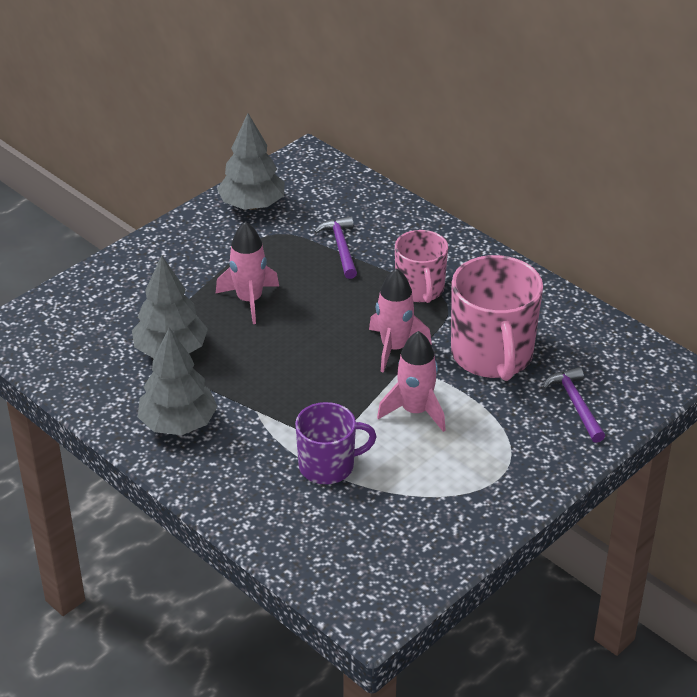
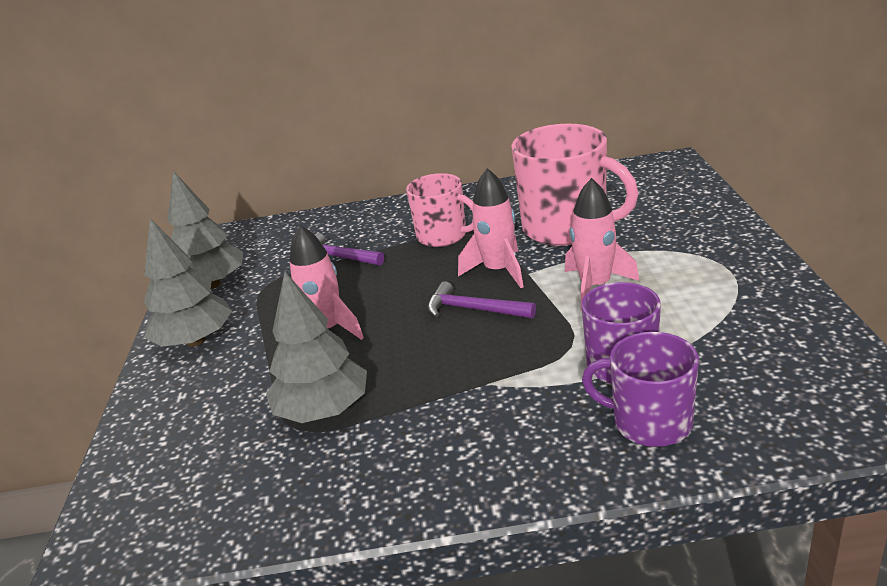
camera: 45 degrees left, 10 degrees down
grey tree [138,328,218,435] -> grey tree moved to [144,218,232,347]
purple hammer [543,367,605,443] -> purple hammer moved to [428,281,536,318]
none -> purple mug [582,332,699,447]

